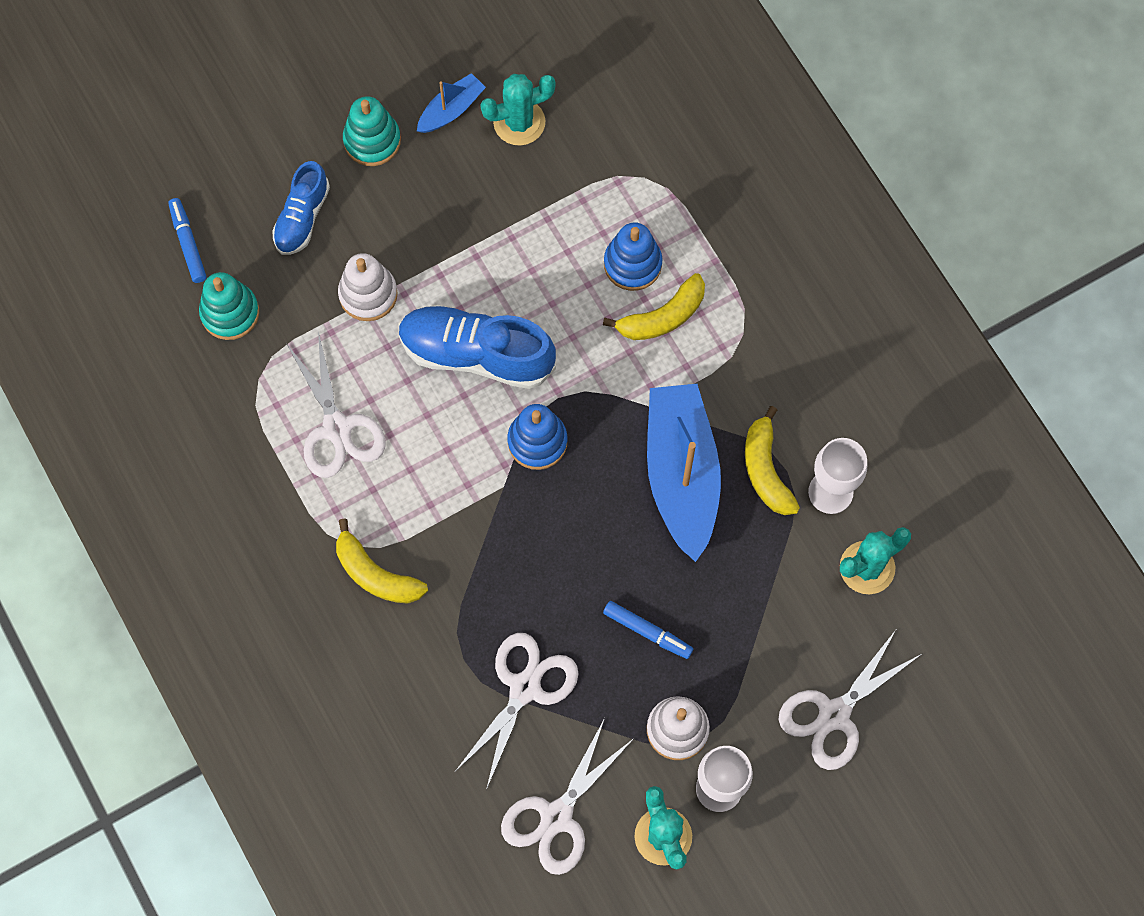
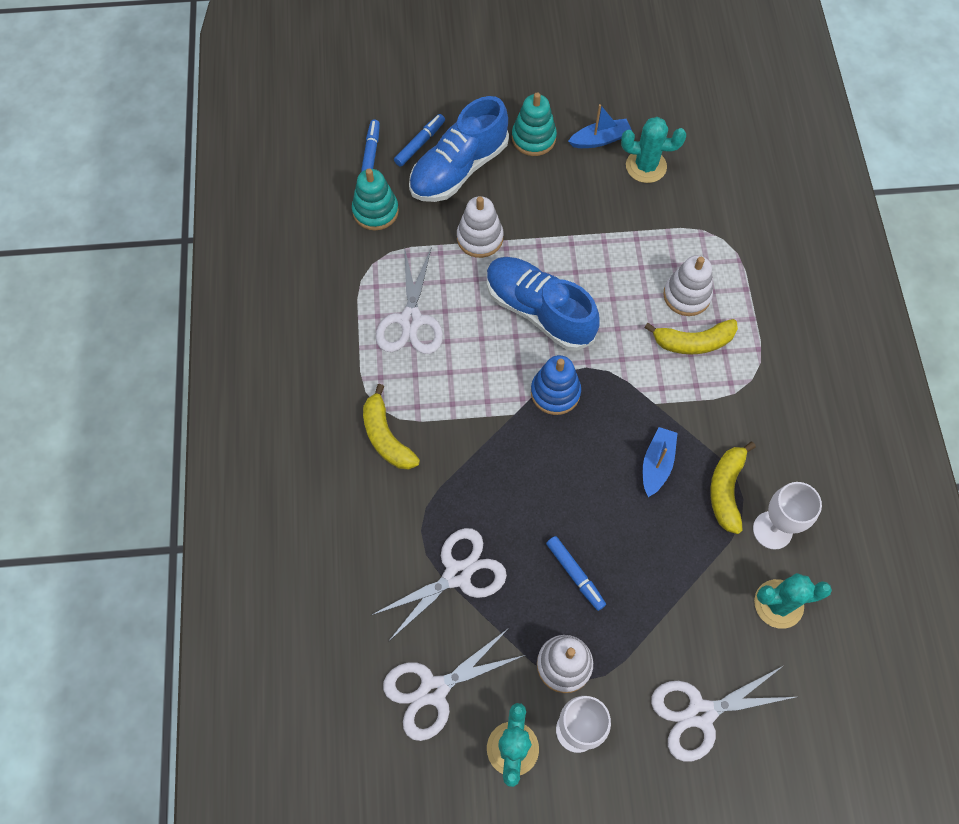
camera: 25 degrees right, 5 degrees down
blue shoe [272,161,330,255] -> blue shoe [409,96,509,202], size x1.67
blue stacking toy [604,222,662,291] -> white stacking toy [663,255,713,316]
blue boat [647,384,721,562] -> blue boat [643,427,677,497], size x0.48
none -> blue marker [394,114,445,167]

